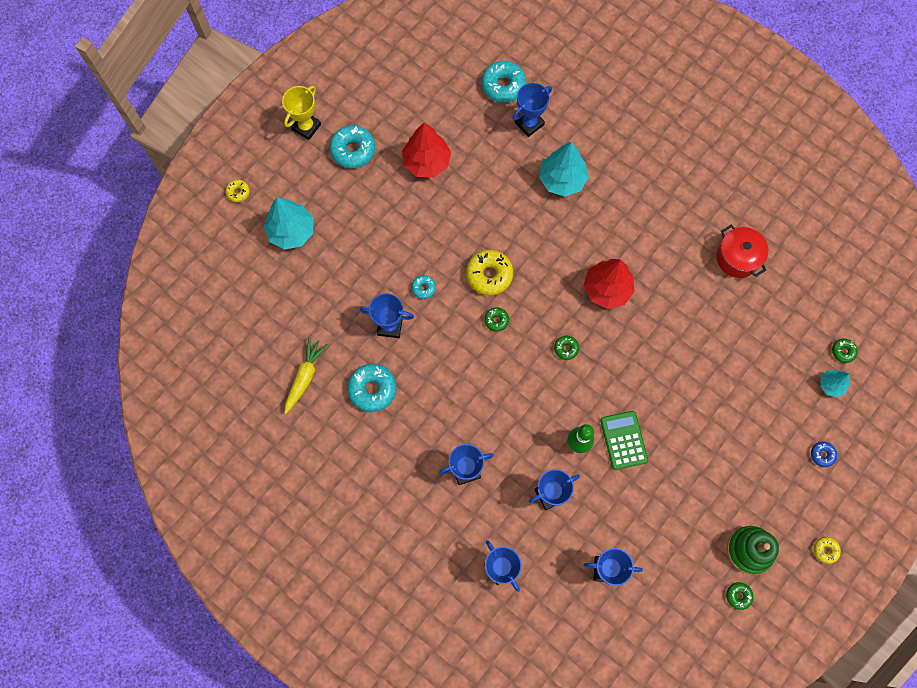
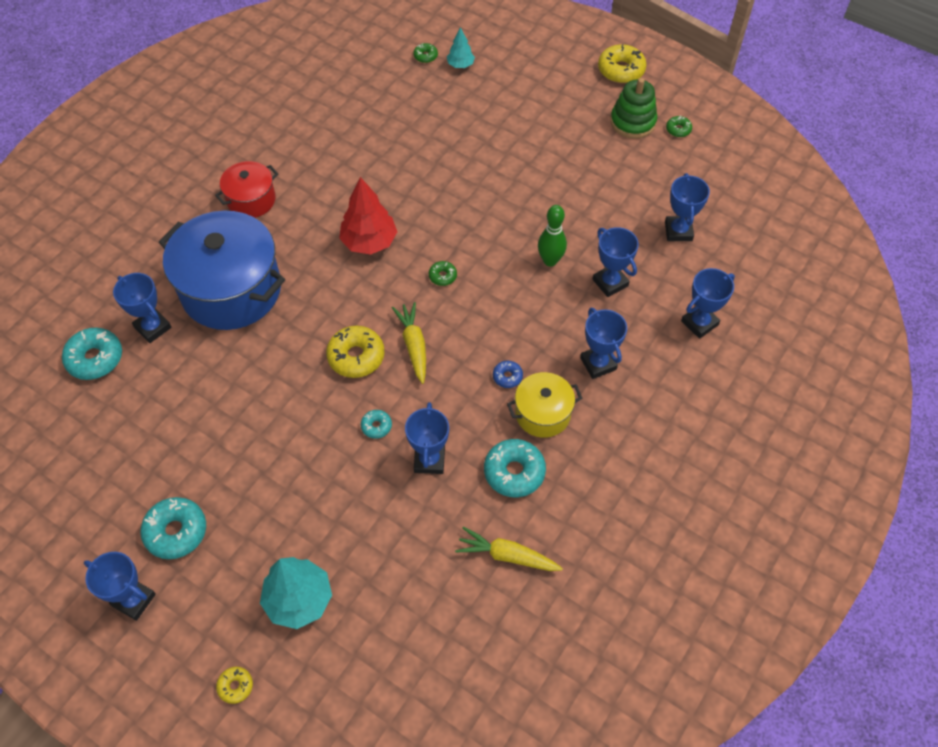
camera: 95 degrees left, 15 degrees down
yellow trophy [282,85,321,140] -> blue trophy [84,552,156,621]
red tree [402,123,451,177] -> none
green donut [484,307,509,332] -> yellow carrot [392,302,426,384]
turquoise tree [539,142,589,197] -> blue pot [159,211,285,330]
green calculator [600,411,648,470] -> none
red pot [716,225,768,278] -> red pot moved to [215,161,278,218]
blue donut [811,442,837,467] -> blue donut moved to [493,361,523,388]
yellow donut [814,537,841,564] -> yellow donut [598,44,647,83], size x1.93
none -> yellow pot [507,372,582,438]

